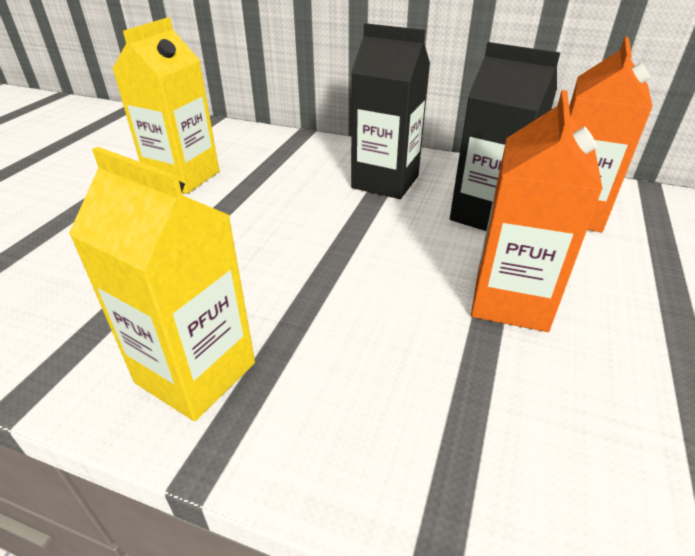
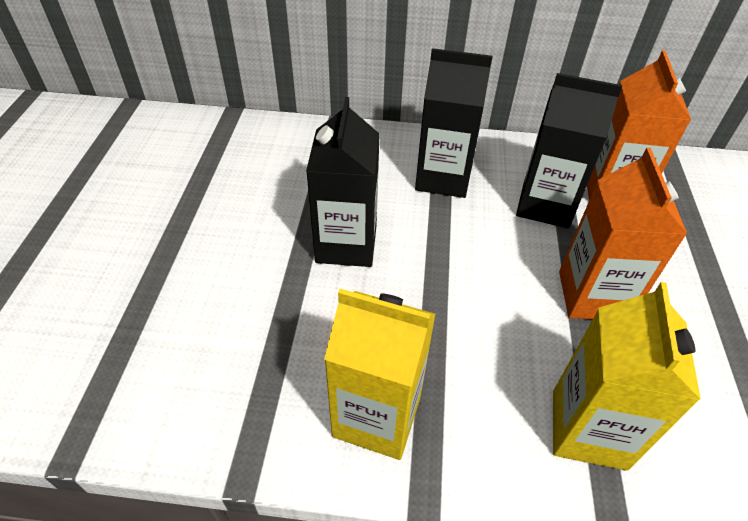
camera: 15 degrees left, 10 degrees up
yellow carton [112,17,220,194] -> yellow carton moved to [553,282,701,471]
none -> black carton [306,97,380,267]

